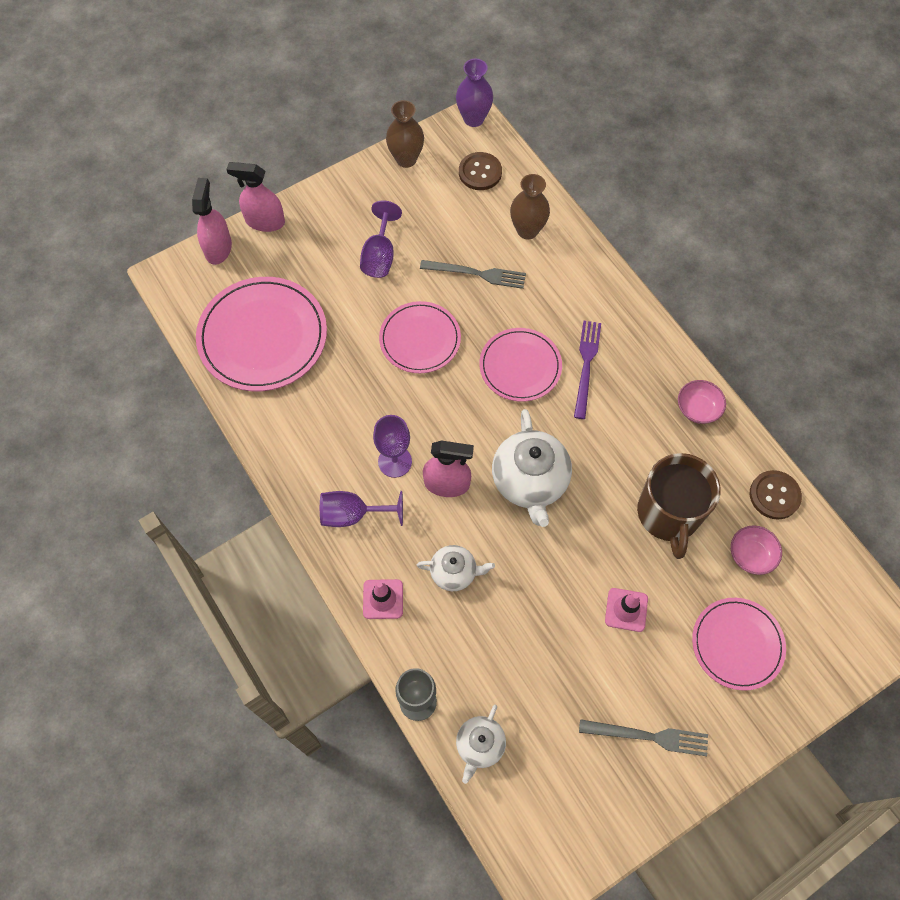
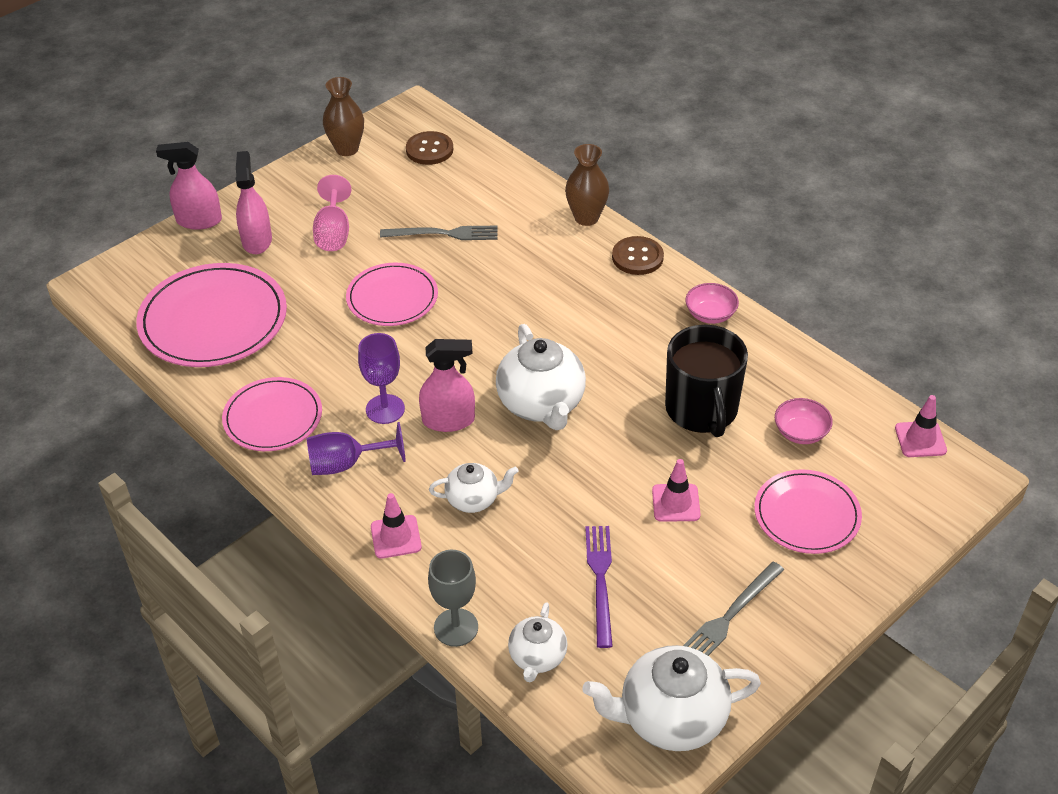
camera: 10 degrees left, 20 degrees down
pink spray bottle [192,178,232,265] -> pink spray bottle moved to [236,151,272,254]
purple goblet [360,200,402,278] -> pink goblet [313,175,351,251]
purple vase [456,59,493,127] -> none
pink plate [479,328,562,402] -> pink plate moved to [222,377,322,451]
brown vase [510,174,550,239] -> brown vase moved to [565,144,609,226]
purple fork [574,321,601,419] -> purple fork moved to [585,526,613,648]
grey fork [579,719,708,756] -> grey fork turned 135 degrees clockwise [683,561,784,656]
brown mug [637,453,721,559] -> black mug [665,325,748,437]
brown button [750,470,802,519] -> brown button moved to [612,236,664,275]
none -> white teapot [582,645,761,751]
none -> pink traffic cone [895,395,947,457]

